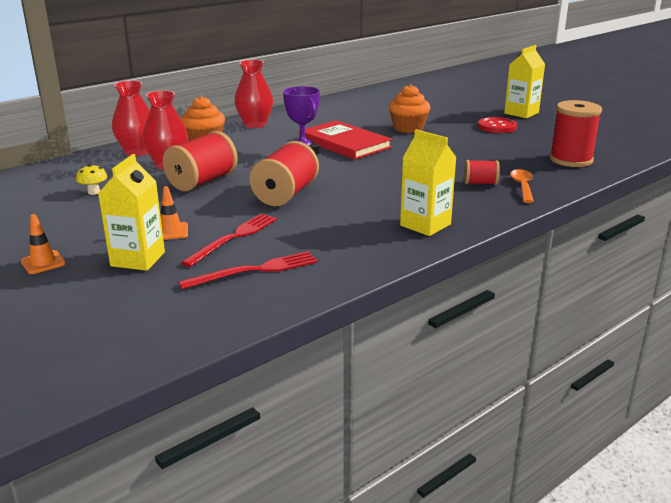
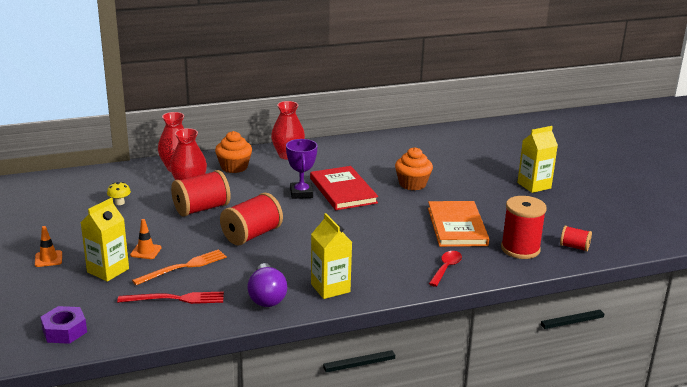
camera: 20 degrees right, 0 degrees up
red fork [181,214,277,267] -> orange fork [132,249,227,285]
red spool [464,160,500,185] -> red spool moved to [560,226,592,251]
red button [478,117,517,133] -> none
orange spoon [510,169,534,203] -> red spoon [429,251,462,287]
none -> purple nut [40,306,87,344]
none -> purple light bulb [247,263,287,307]
none -> orange book [428,201,489,247]

